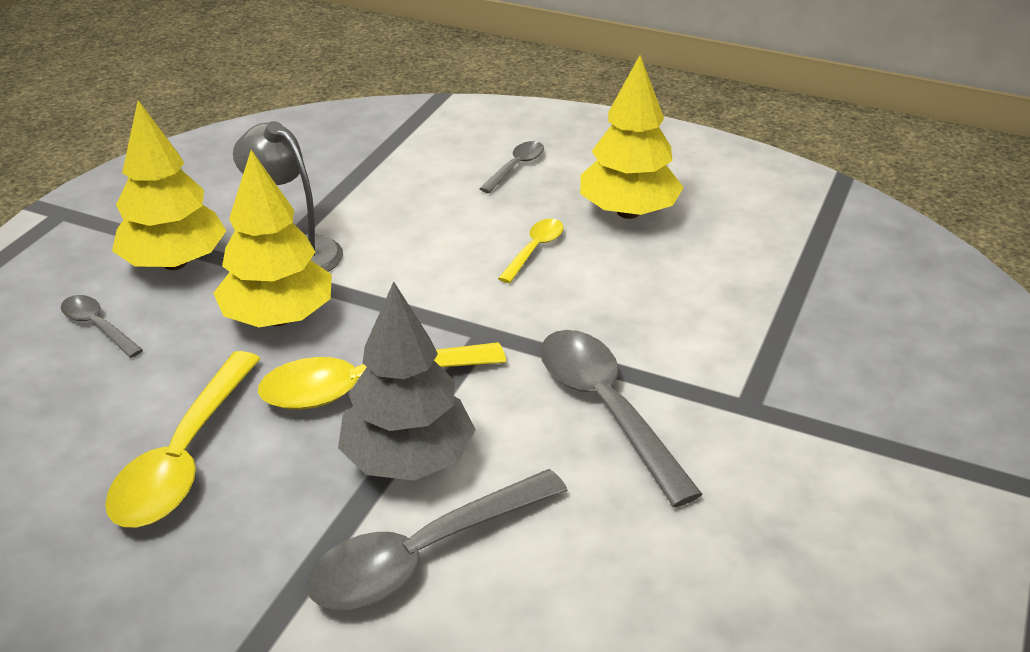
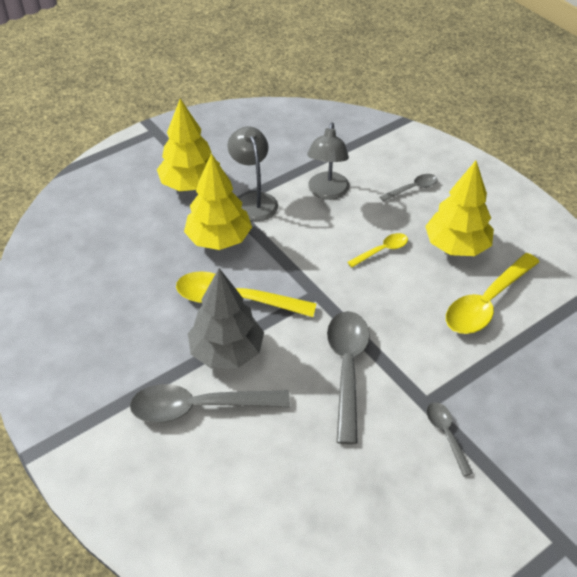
camera: 30 degrees right, 10 degrees up
grey spoon [61,295,143,358] -> grey spoon moved to [426,402,473,477]
yellow spoon [105,351,261,527] -> yellow spoon moved to [446,253,539,334]
none -> grey lamp [307,122,350,200]

